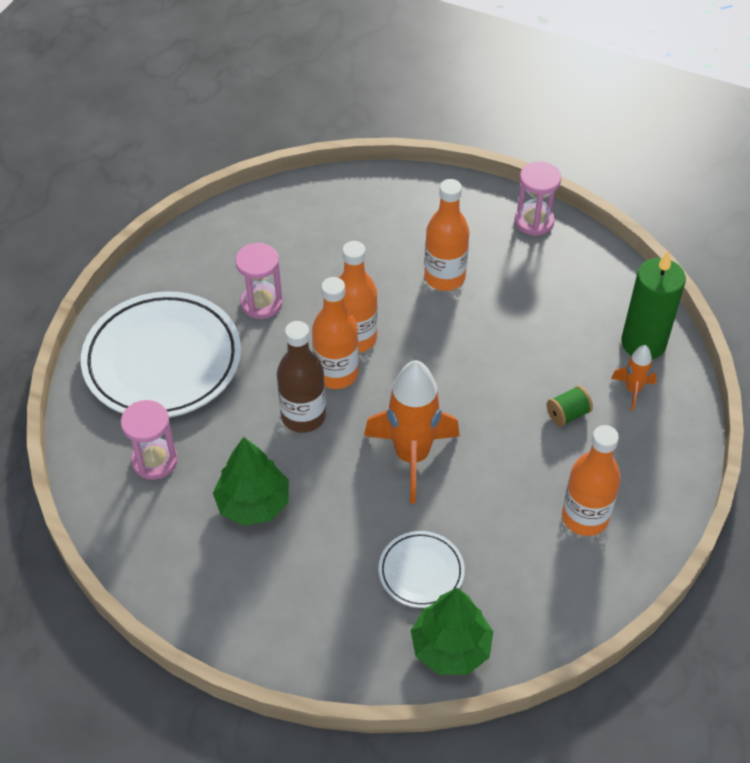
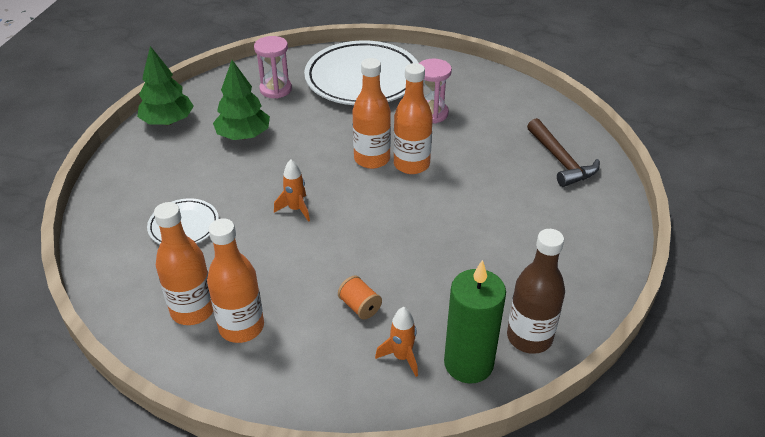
camera: 80 degrees right, 10 degrees down
brown bottle [277,321,326,433] -> brown bottle moved to [507,229,565,354]
orange rocket [364,360,460,504] -> orange rocket [274,159,310,222], size x0.48
green tree [411,588,493,675] -> green tree moved to [137,46,194,125]
orange bottle [424,179,469,291] -> orange bottle moved to [154,202,213,325]
pink hourglass [515,161,561,236] -> none
green spool [547,386,593,427] -> orange spool [338,275,382,320]
none -> brown hammer [527,118,600,187]

